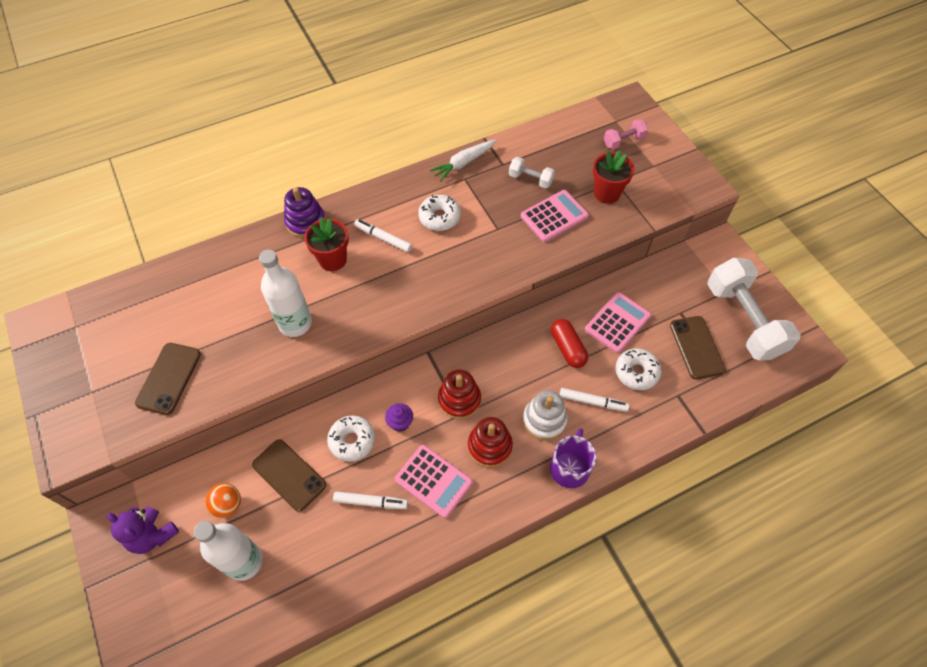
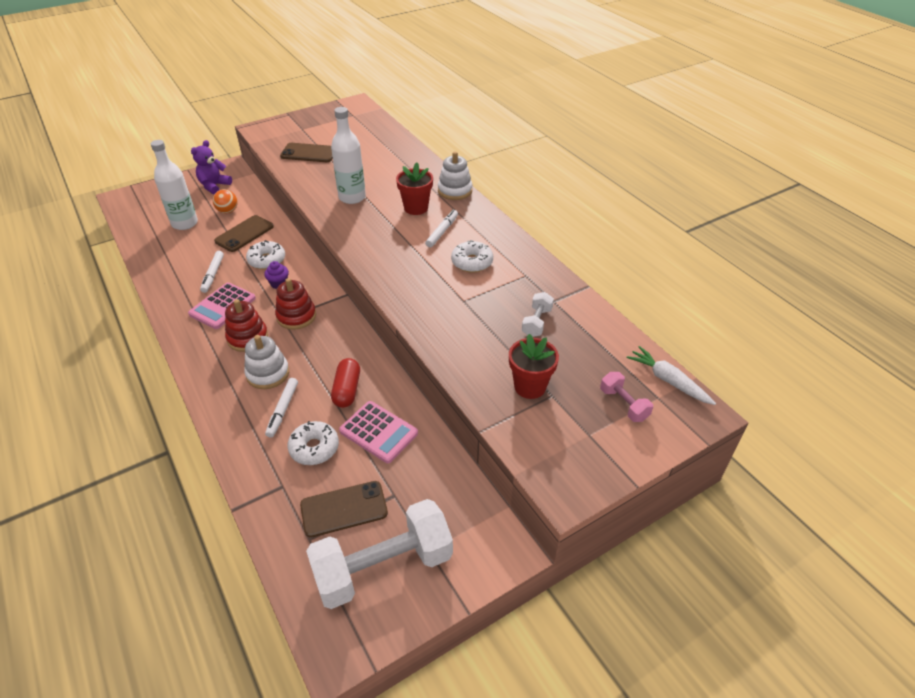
camera: 85 degrees right, 15 degrees down
purple stacking toy [284,187,325,238] -> white stacking toy [438,152,473,200]
white carrot [430,139,496,181] -> white carrot moved to [627,346,716,405]
pink calculator [521,190,589,242] -> none
purple mug [550,428,597,488] -> none
red capsule [551,319,588,368] -> red capsule turned 60 degrees counterclockwise [331,358,360,408]

